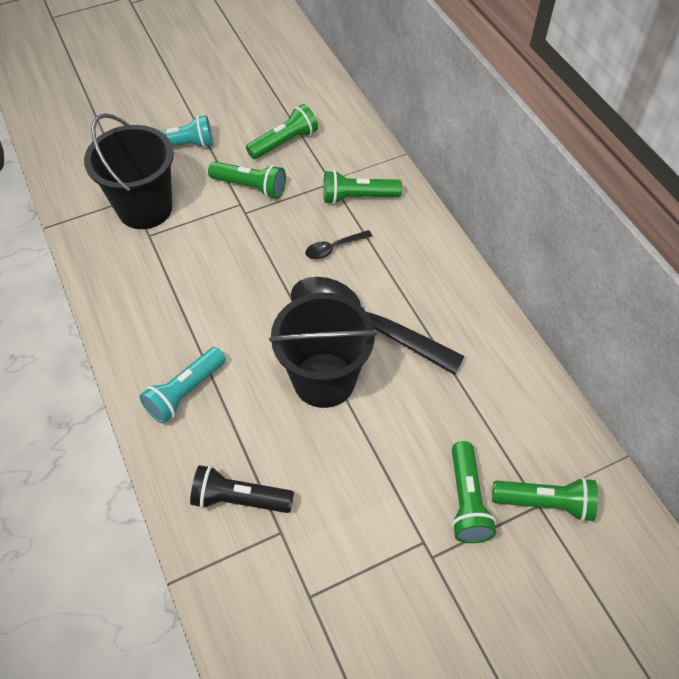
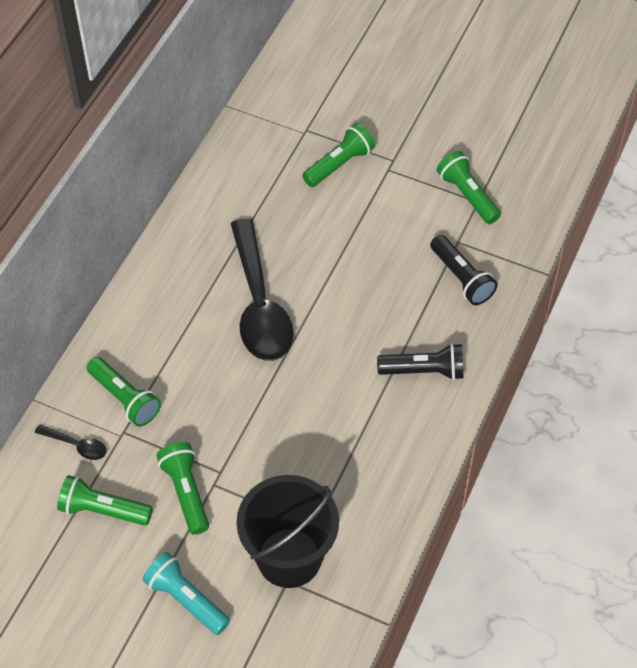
camera: 130 degrees left, 0 degrees up
turquoise flashlight [139,347,226,424] -> black flashlight [377,343,463,380]
black bucket [269,293,376,408] -> none
black spoon [305,230,372,259] -> black spoon moved to [35,425,107,460]
green flashlight [492,477,598,522] -> green flashlight moved to [437,151,501,224]

